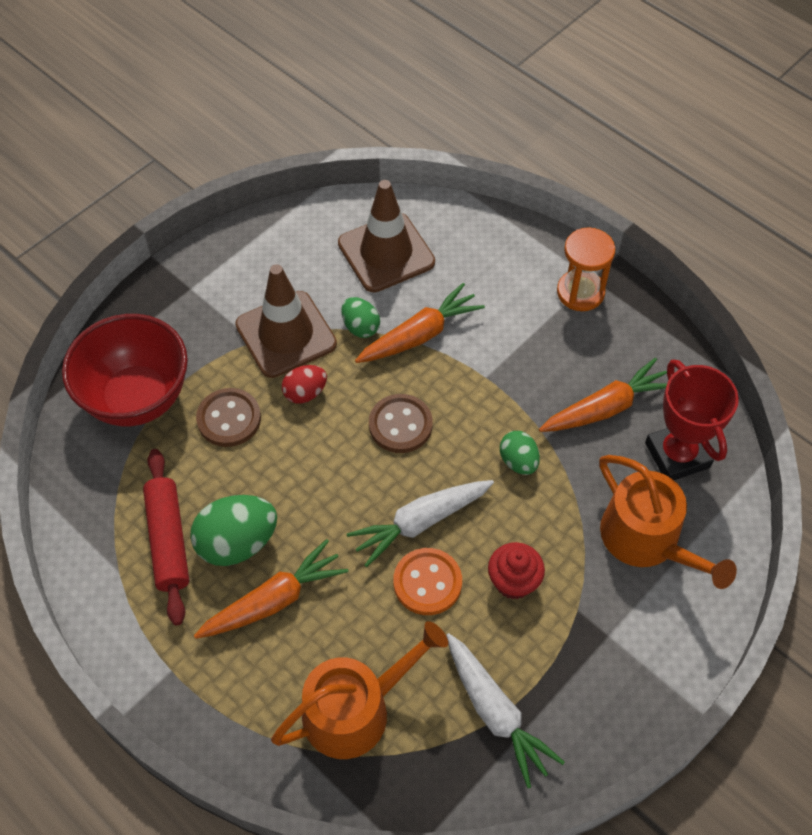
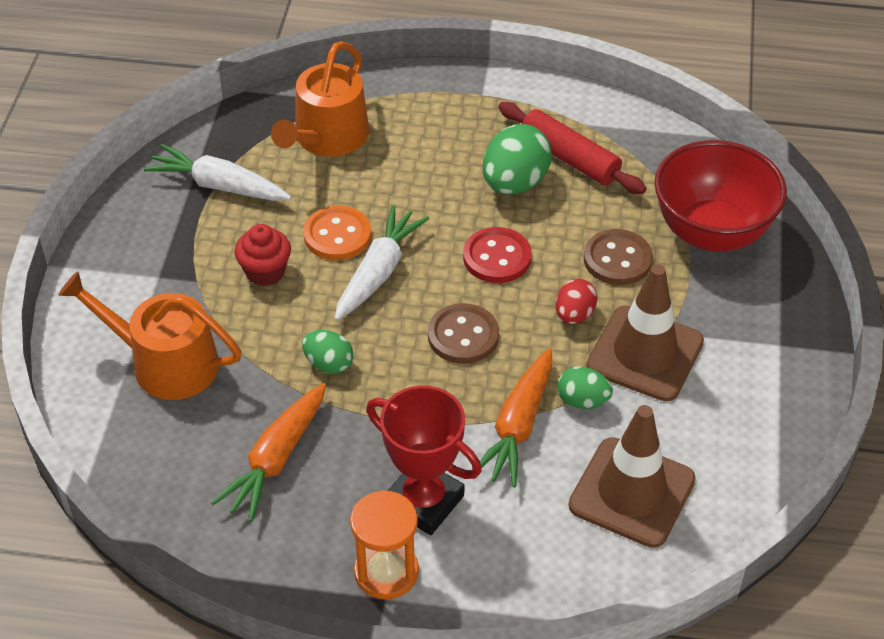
camera: 145 degrees right, 10 degrees down
orange carrot [194,539,348,639] -> none
red trophy [645,359,739,480] -> red trophy moved to [366,385,482,535]
none -> red button [463,227,532,283]

